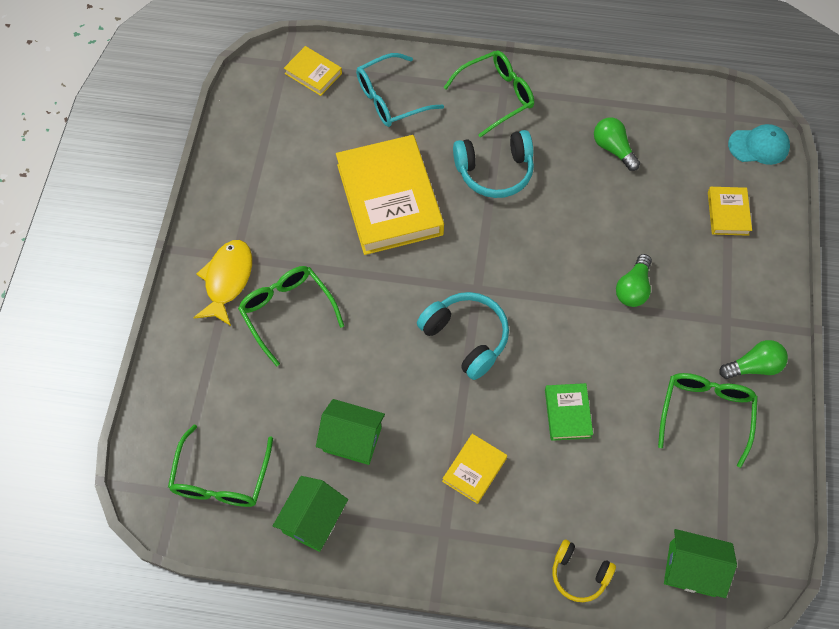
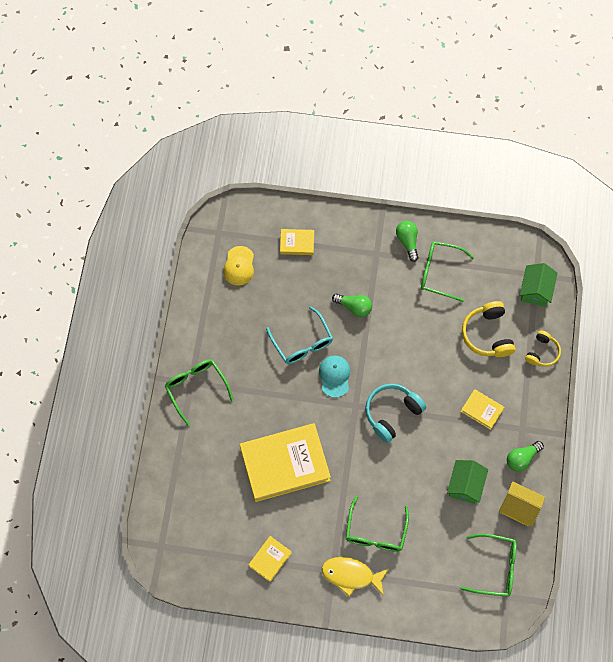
camera: 90 degrees left, 5 degrees up
green glasses [238,266,344,366] -> green glasses turned 45 degrees counterclockwise [346,496,409,552]
green house [273,476,348,552] -> yellow house [499,481,545,527]
yellow book [284,46,342,96] -> yellow book moved to [249,536,292,582]
turquoise glasses [356,53,444,127] -> turquoise glasses moved to [266,306,333,364]
turquoise headphones [453,130,534,198] -> none
green book [545,383,593,441] -> none
green light bulb [594,118,640,171] -> green light bulb moved to [507,441,544,472]
turquoise cap [728,124,790,165] -> turquoise cap moved to [319,356,350,398]
none -> yellow cap [223,246,254,285]
none -> yellow headphones [462,301,515,357]

